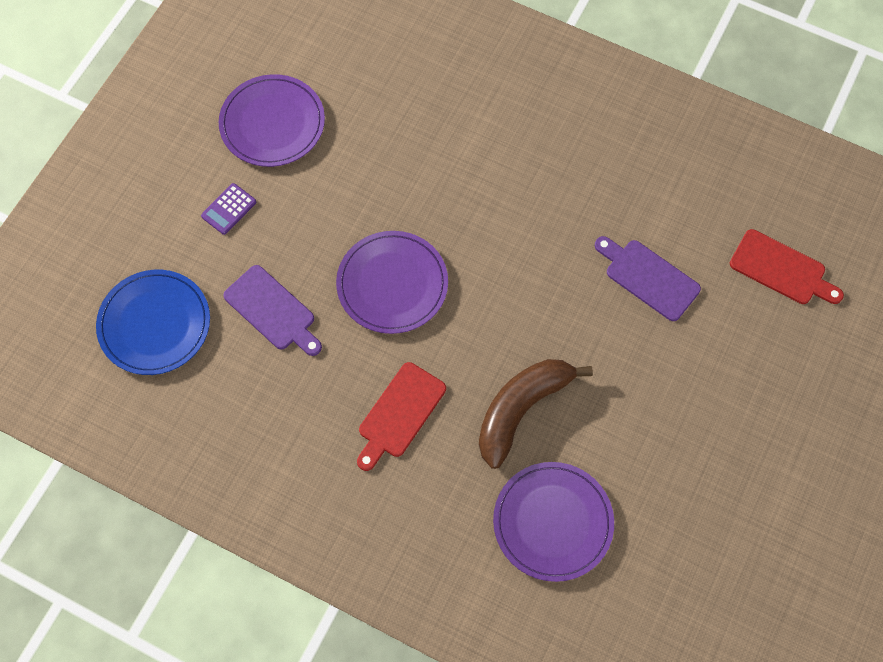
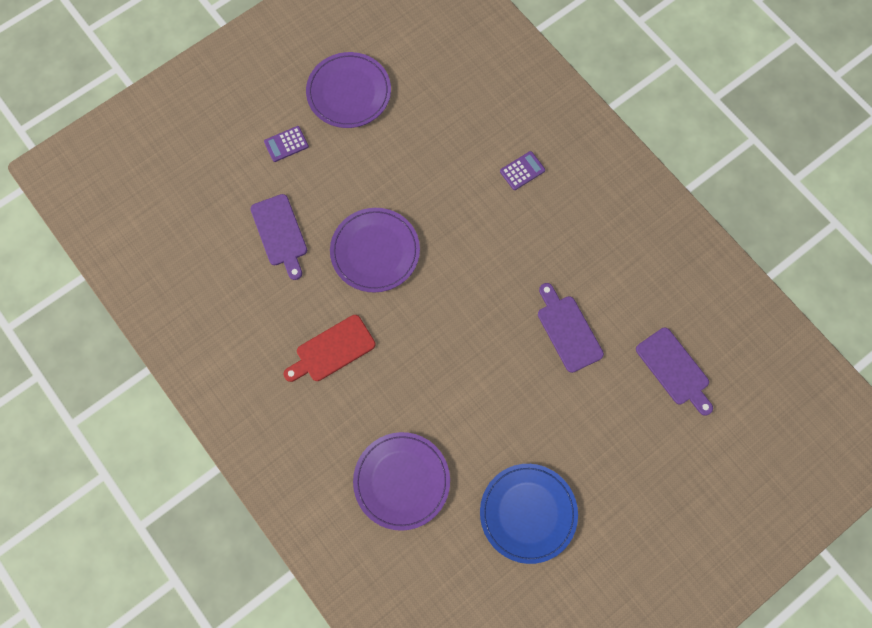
camera: 25 degrees right, 5 degrees up
blue plate [96,270,210,375] -> blue plate moved to [480,464,578,564]
brown banana [479,359,593,469] -> none
red cutting board [730,229,844,304] -> purple cutting board [636,328,713,415]
none -> purple calculator [500,151,545,190]

